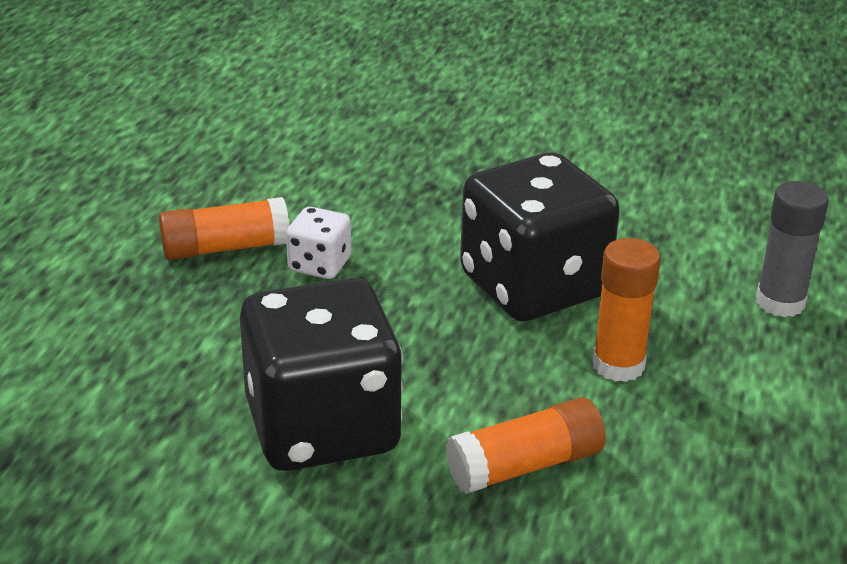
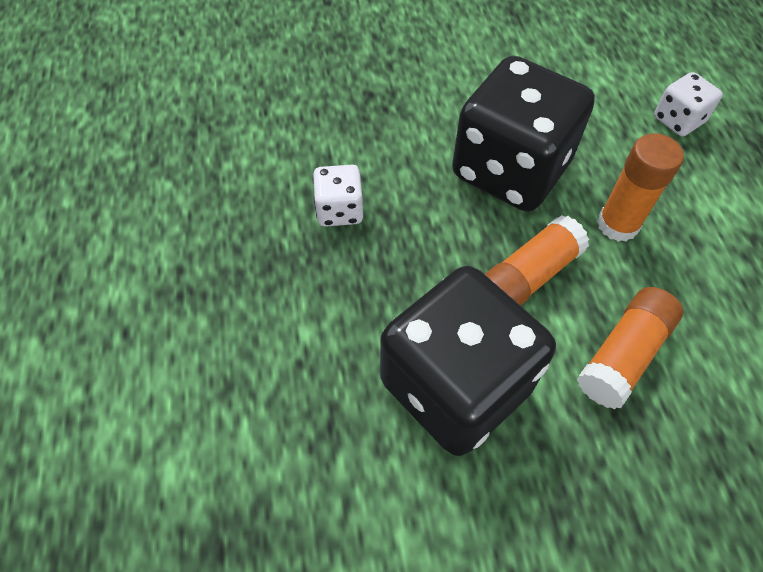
camera: 25 degrees left, 25 degrees up
orange glue stick [159,197,289,260] -> orange glue stick moved to [485,215,589,306]
grey glue stick [756,181,829,317] -> white dice [654,72,723,136]

